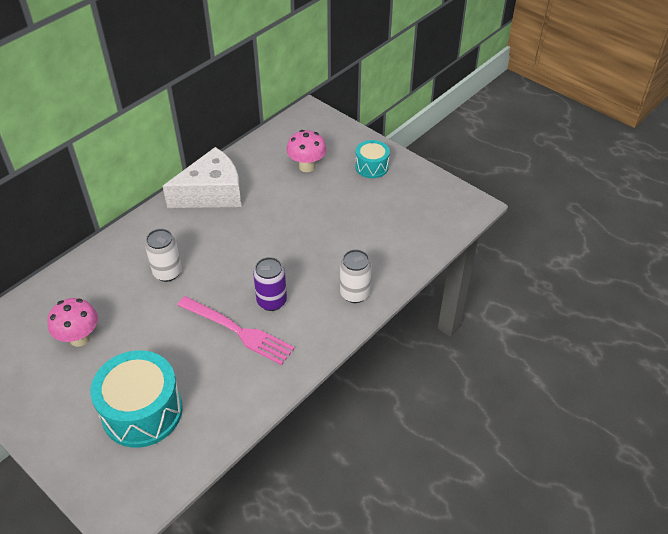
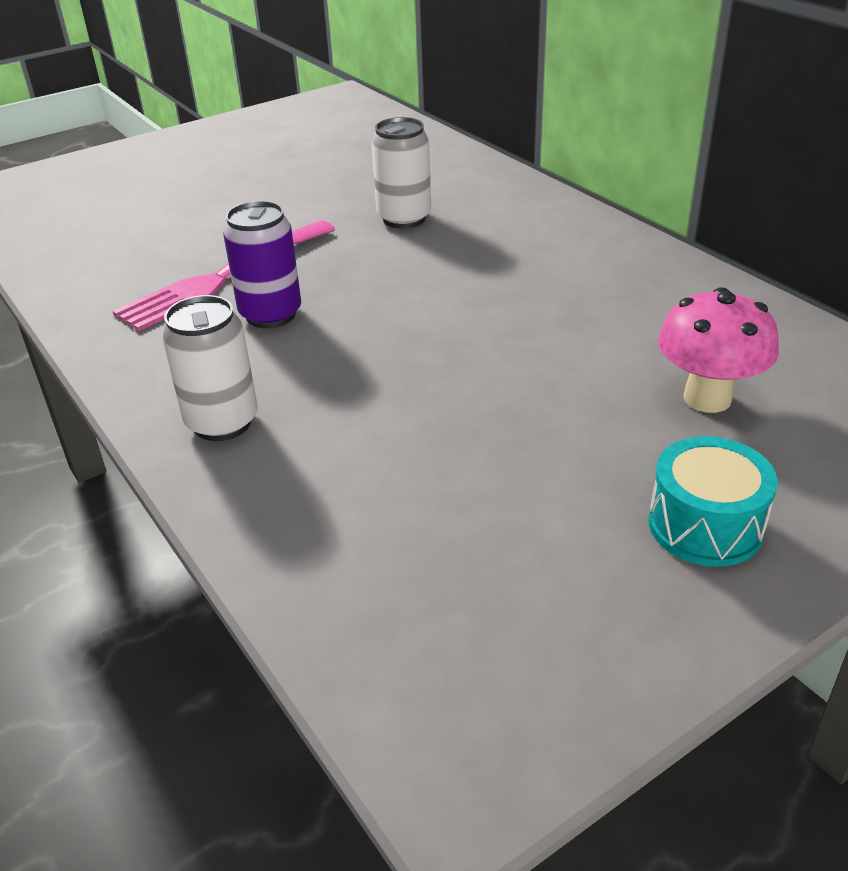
camera: 105 degrees right, 10 degrees down
pink mushroom [47,298,98,347] -> none
turquoise drum [90,350,183,448] -> none
white cheese [163,147,242,208] -> none

